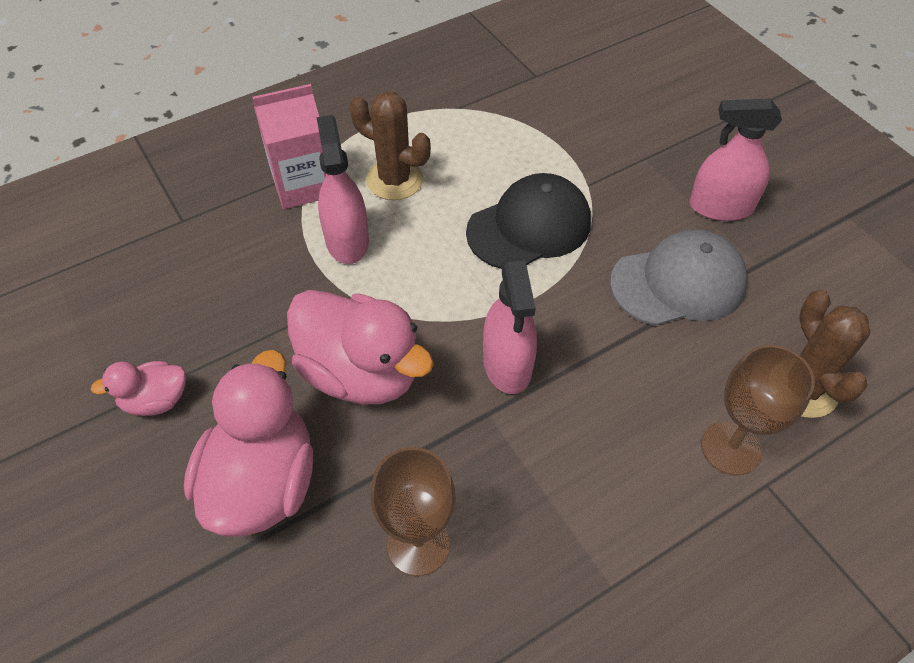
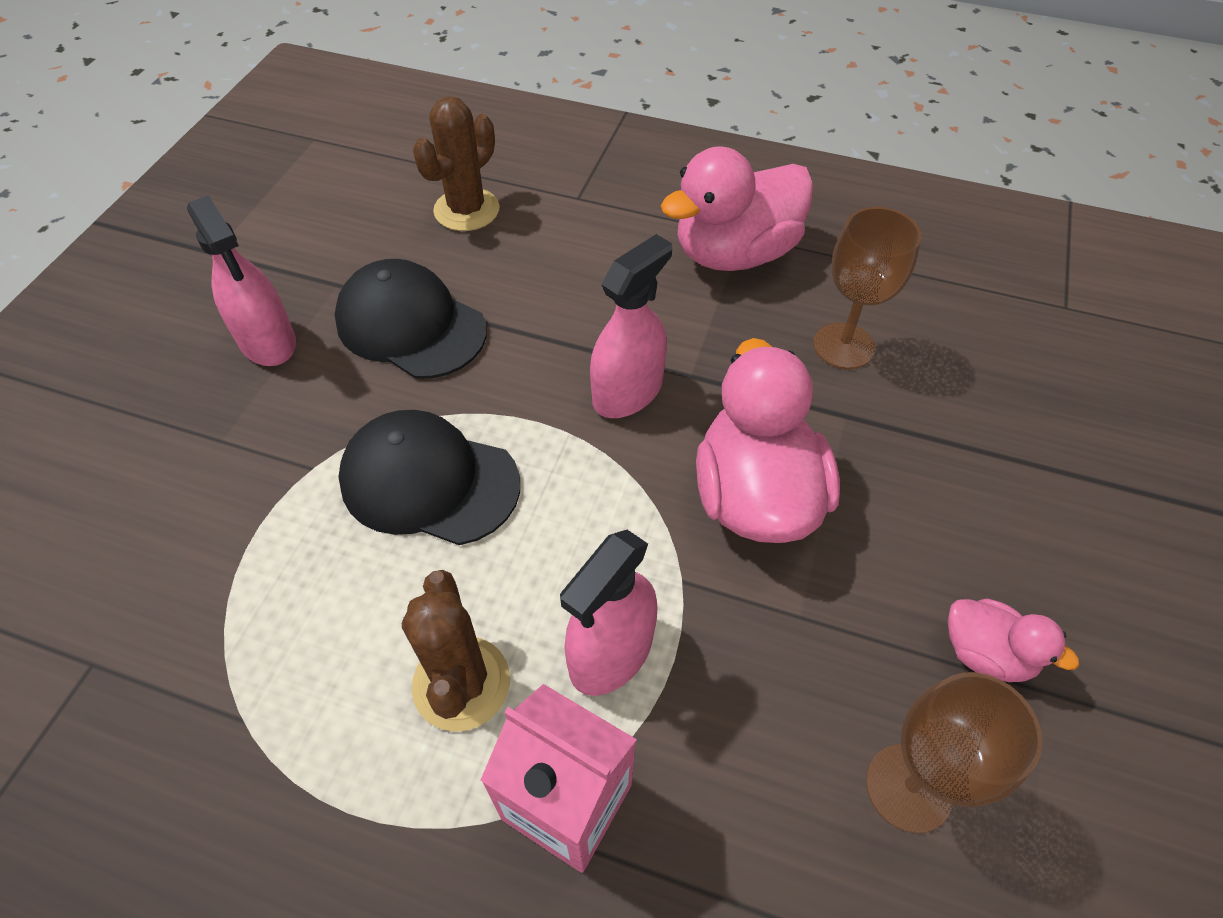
camera: 130 degrees left, 0 degrees up
pink duck [184,350,313,537] -> pink duck moved to [661,146,814,271]
grey cap [610,230,748,326] -> black cap [334,259,487,379]
brown goblet [701,345,815,475] -> brown goblet moved to [866,672,1043,833]

